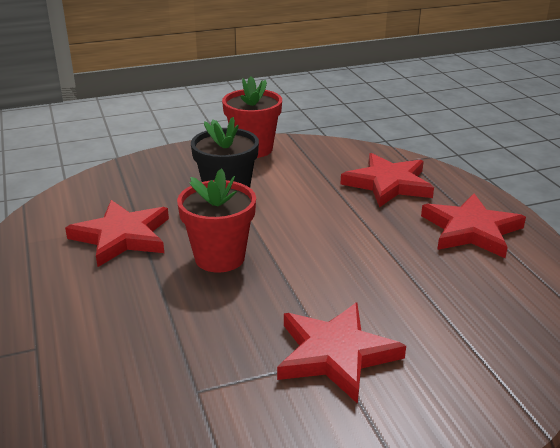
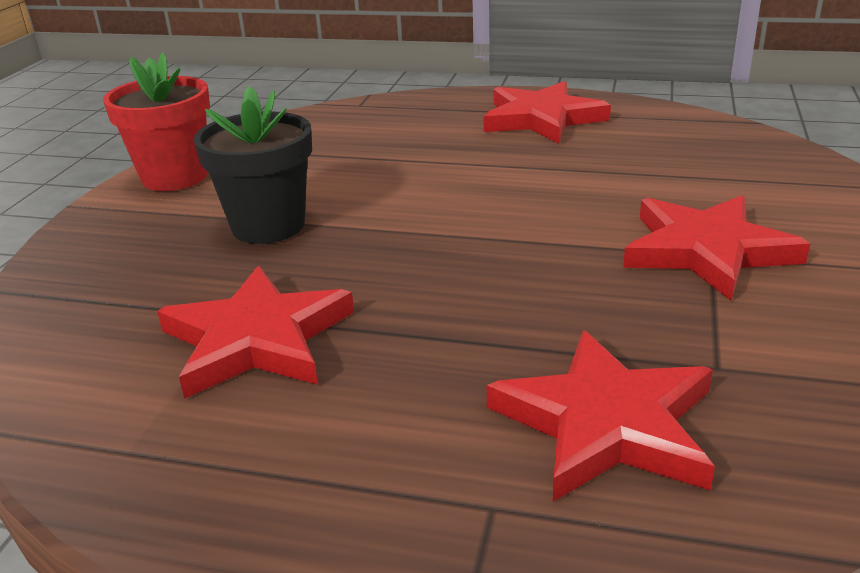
camera: 55 degrees left, 0 degrees up
red flower pot [177,168,256,273] -> none
red star [341,153,434,208] -> red star moved to [487,330,715,502]

